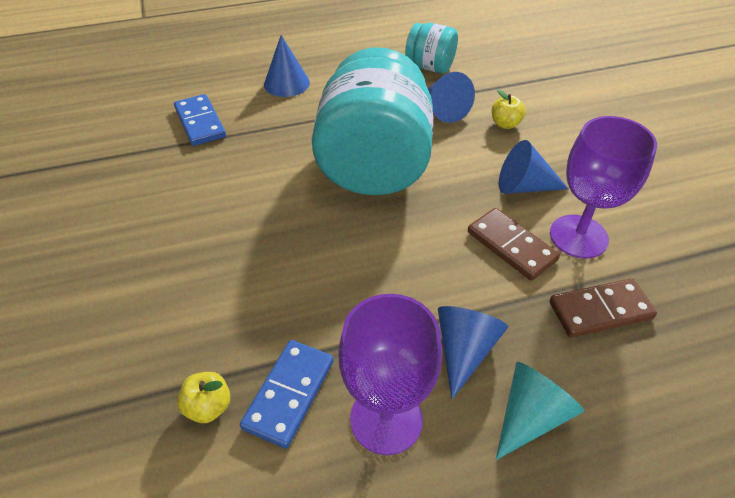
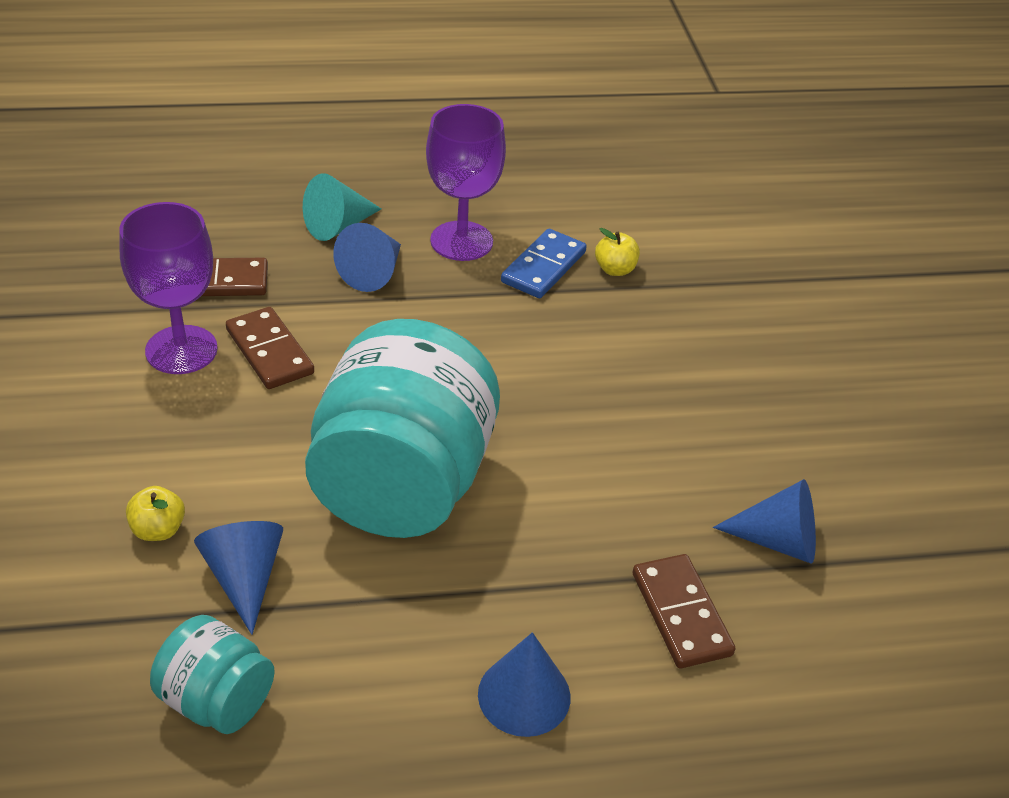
camera: 175 degrees left, 5 degrees down
blue domino [174,94,226,146] -> brown domino [633,554,735,668]
blue cone [499,140,569,194] -> blue cone moved to [713,479,816,564]

